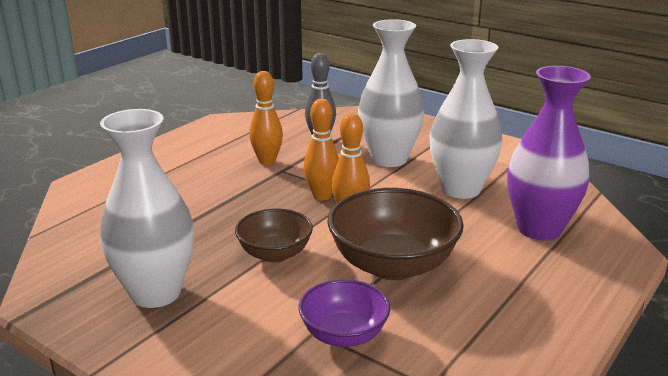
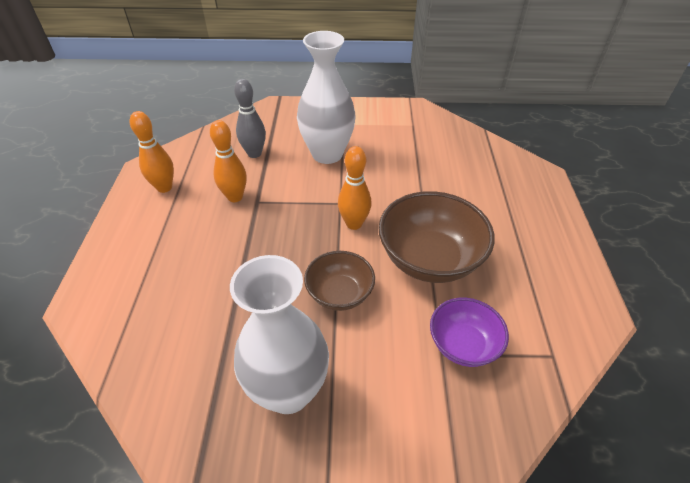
camera: 35 degrees left, 20 degrees up
orange bowling pin [304,99,339,201] -> orange bowling pin moved to [130,111,174,193]
white vase [430,39,503,199] -> none
purple vase [507,66,591,241] -> none

